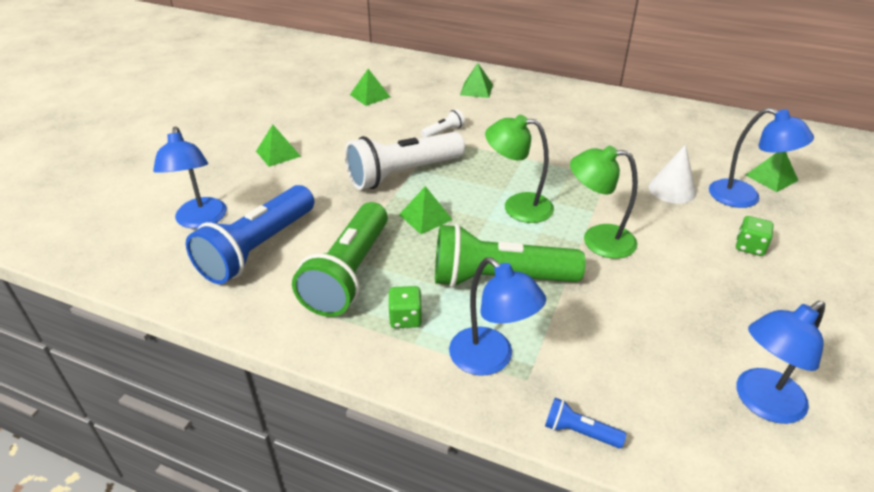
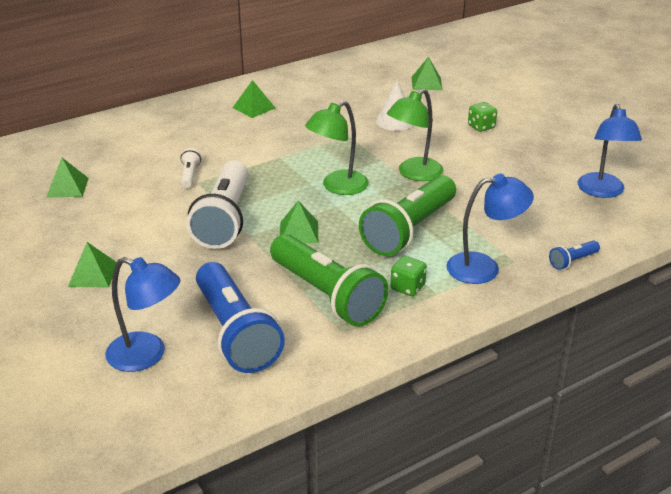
camera: 55 degrees left, 5 degrees down
green pyramid [460,63,493,98] -> green pyramid moved to [232,80,275,118]
blue lamp [709,108,814,208] -> none

